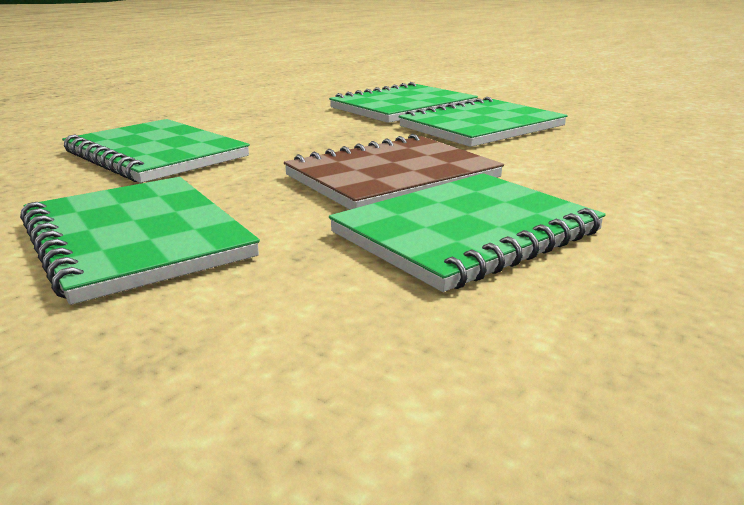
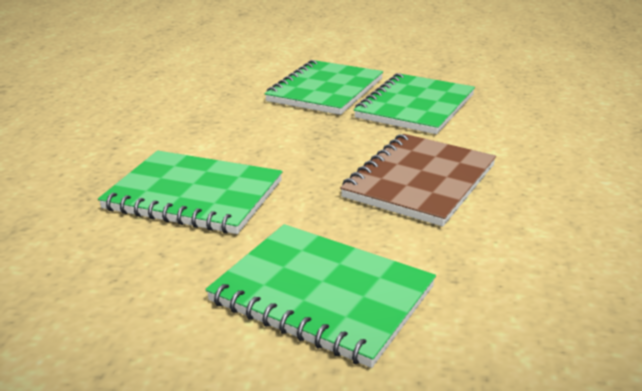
camera: 25 degrees left, 5 degrees up
green notebook [329,173,605,292] -> none

